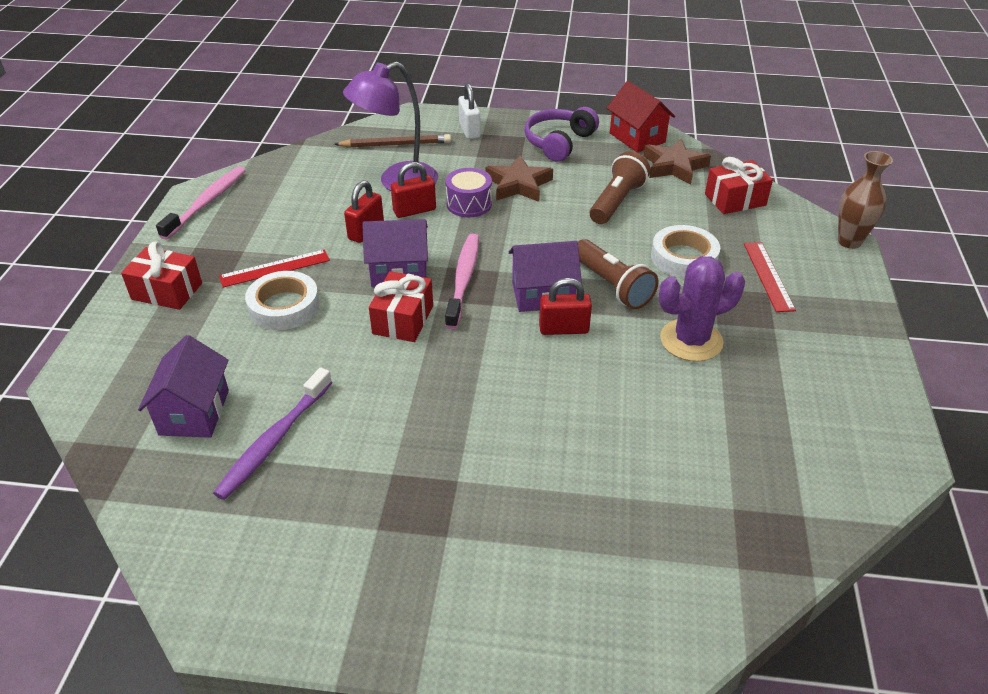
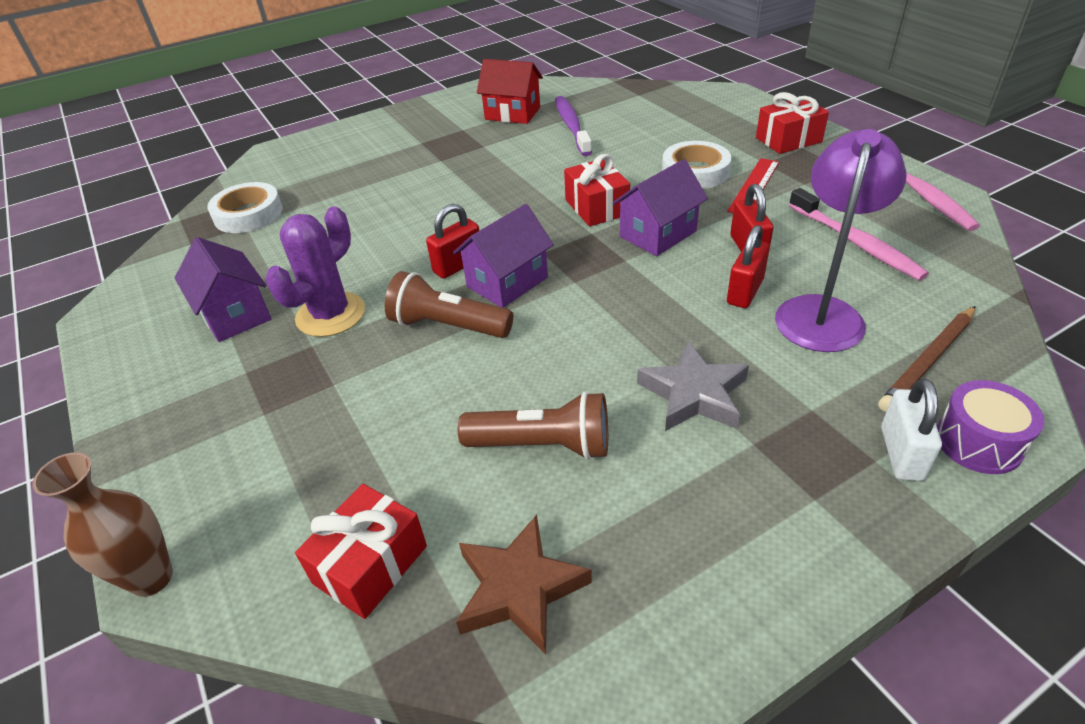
camera: 145 degrees right, 0 degrees up
purple house [138,335,229,438] -> purple house moved to [175,237,271,342]
purple drum [445,168,492,217] -> purple drum moved to [937,380,1045,474]
pink toothbrush [445,234,479,329] -> pink toothbrush moved to [789,188,929,281]
white padlock [458,83,481,139] -> white padlock turned 60 degrees clockwise [881,379,942,481]
brown star [485,156,553,202] -> grey star [637,341,749,431]
purple headphones [524,107,599,162] -> none
brown flashlight [590,151,650,224] -> brown flashlight turned 75 degrees counterclockwise [458,391,608,460]
red house [607,81,675,153] -> red house moved to [477,59,543,124]
white tape [651,225,720,278] -> white tape moved to [207,182,283,233]
red ruler [744,242,796,312] -> none

